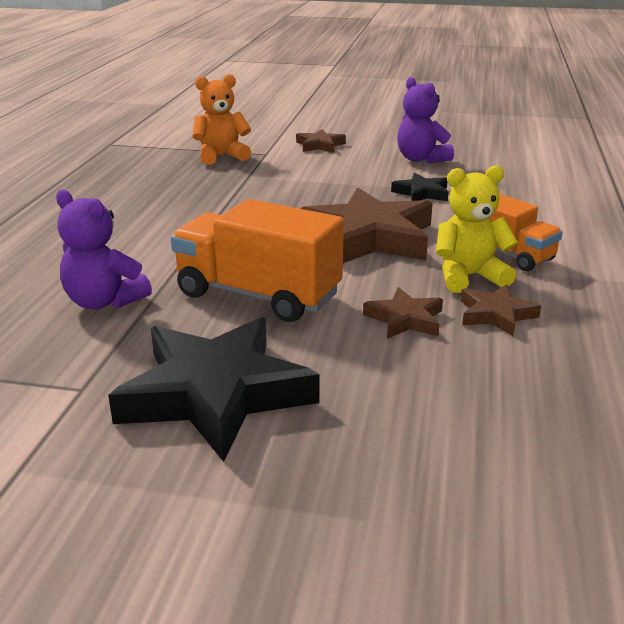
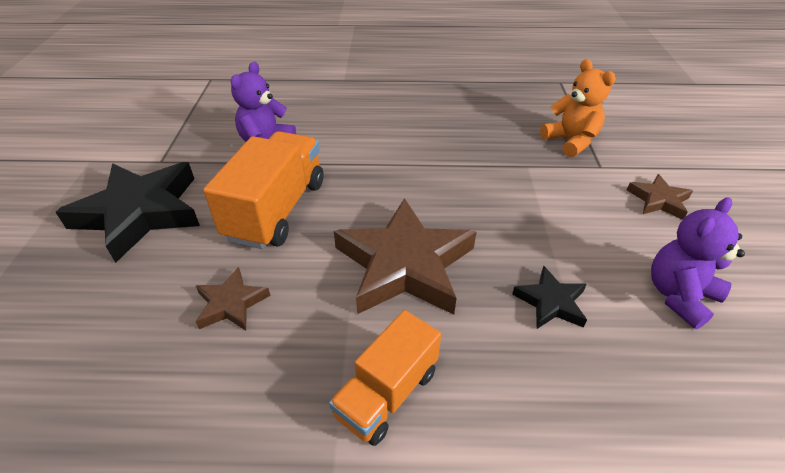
camera: 80 degrees right, 15 degrees up
yellow teddy bear [436,165,518,293] -> none
brown star [460,285,541,336] -> none

